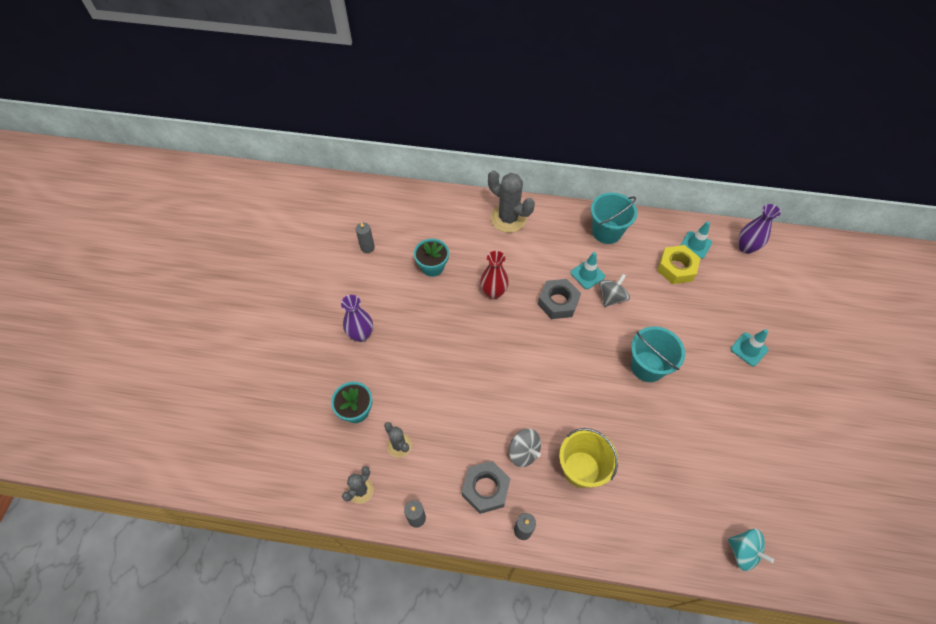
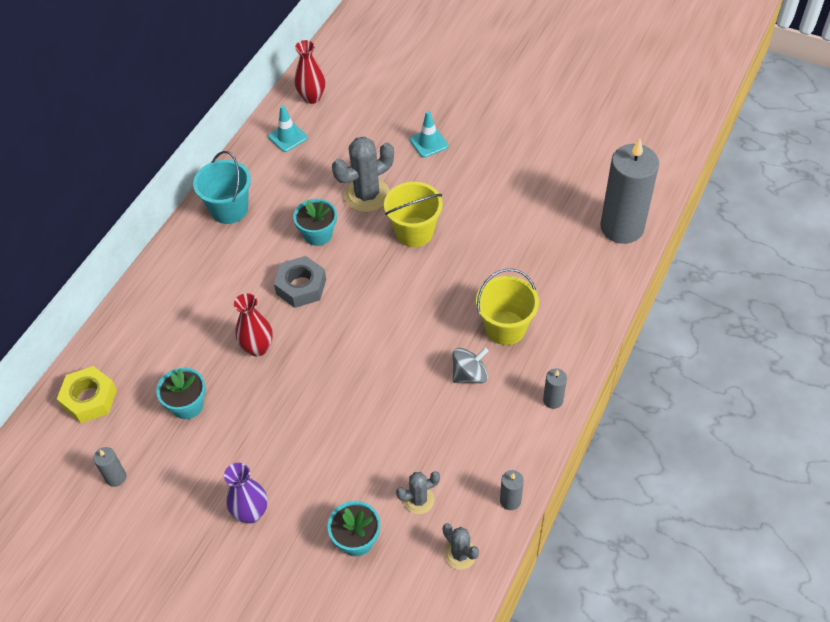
camera: 70 degrees left, 5 degrees down
grey nut [462,461,511,514] -> none
grey cactus [488,170,535,233] -> grey cactus moved to [332,137,394,212]
turquoise traffic cone [570,252,605,289] -> none
grey spinning top [599,274,630,307] -> turquoise flower pot [293,199,337,246]
turquoise bucket [631,326,685,382] -> yellow bucket [384,182,443,247]
yellow nut [657,245,700,284] -> yellow nut moved to [57,366,117,423]
turquoise spinning top [728,529,774,571] -> grey candle [600,139,659,244]
purple vase [739,204,781,254] -> red vase [294,40,325,104]

